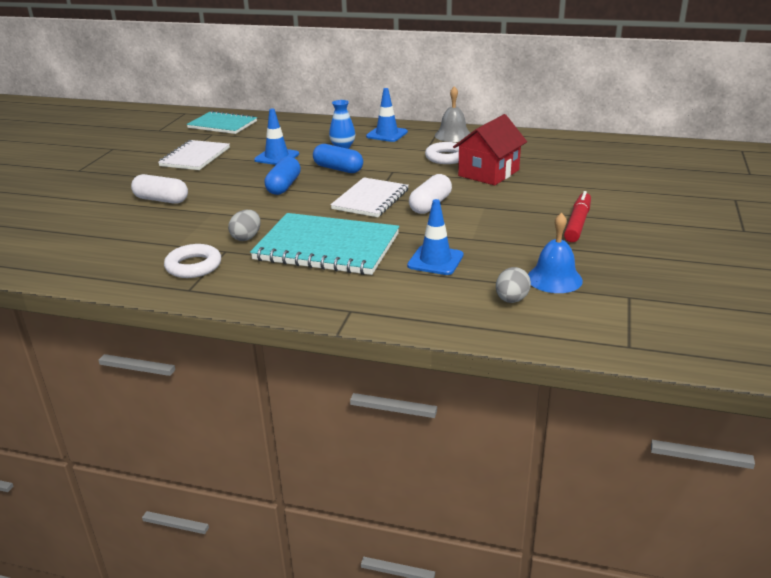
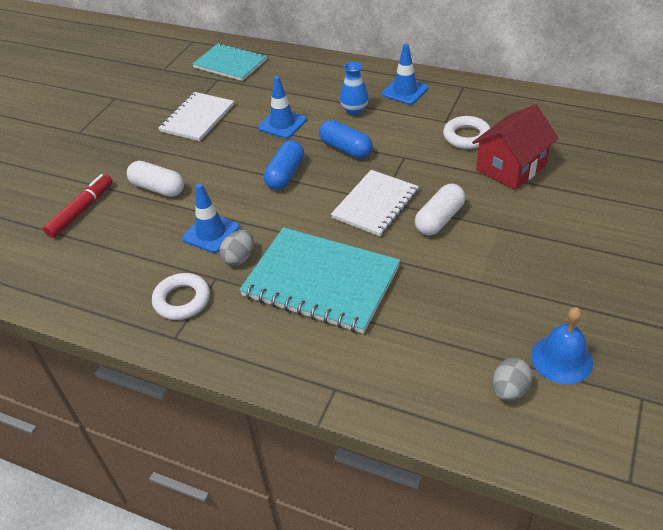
camera: 10 degrees right, 15 degrees up
blue traffic cone [407,199,463,275] -> blue traffic cone moved to [182,183,239,253]
grey bell [435,86,470,142] -> none
red marker [564,191,591,242] -> red marker moved to [43,174,113,238]

